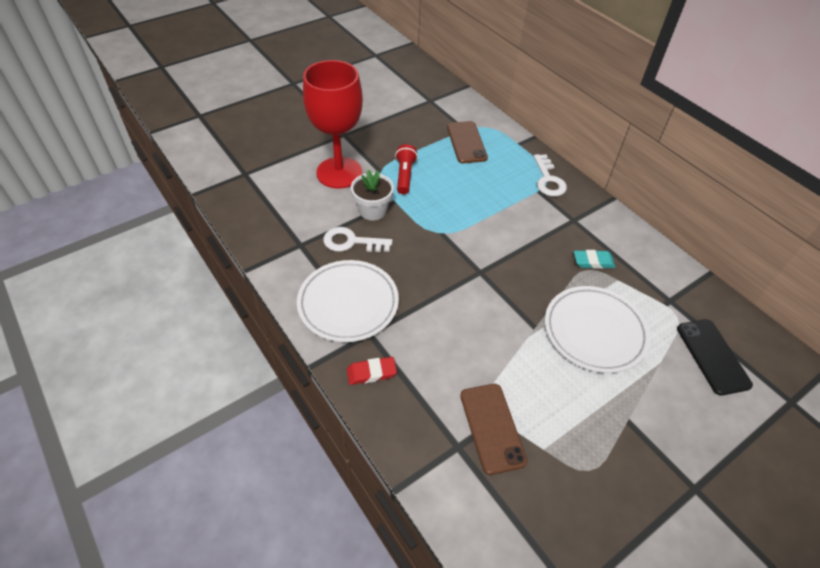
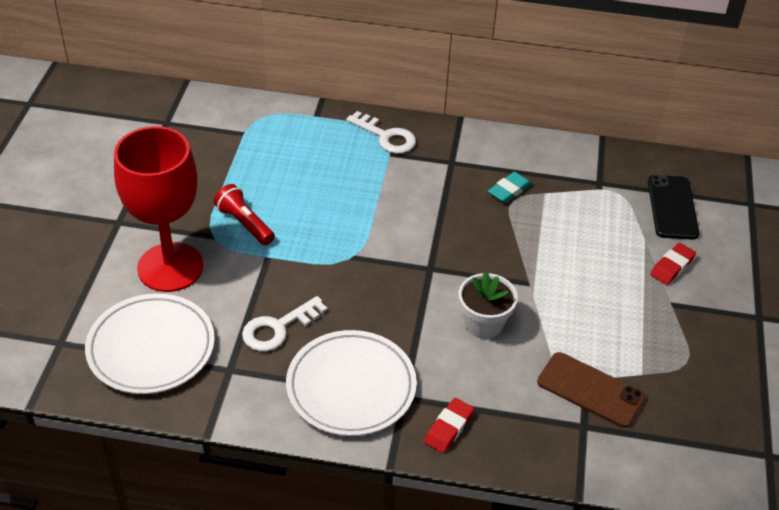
camera: 45 degrees left, 5 degrees down
white flower pot [351,170,394,220] -> white flower pot moved to [459,272,518,339]
brown phone [447,121,488,163] -> none
white plate [545,286,650,373] -> white plate moved to [85,294,215,394]
black phone [677,319,753,396] -> black phone turned 60 degrees clockwise [648,175,700,240]
none -> red eraser [650,243,696,285]

